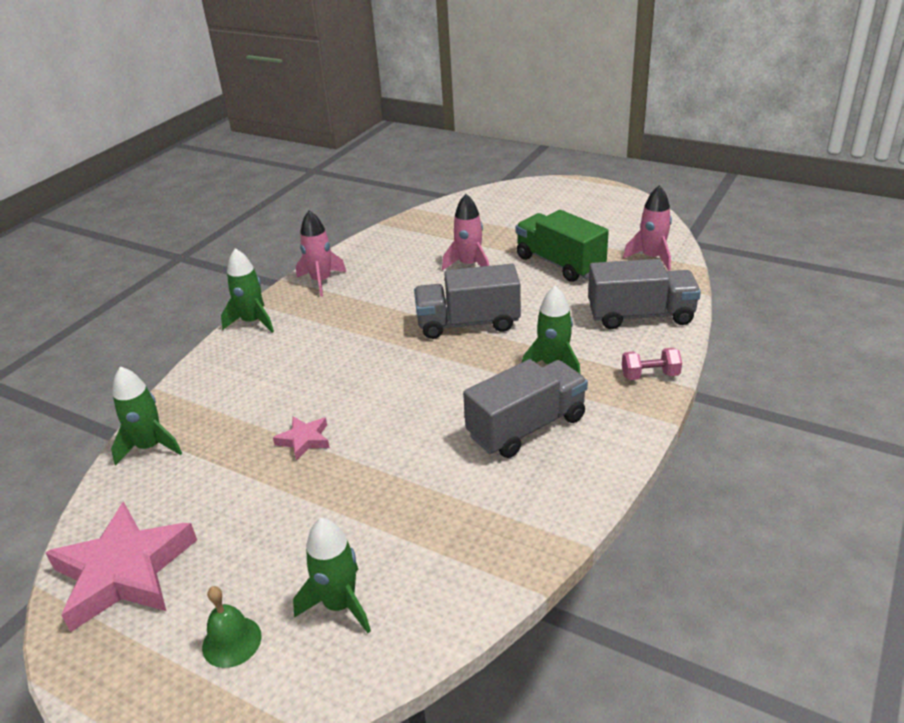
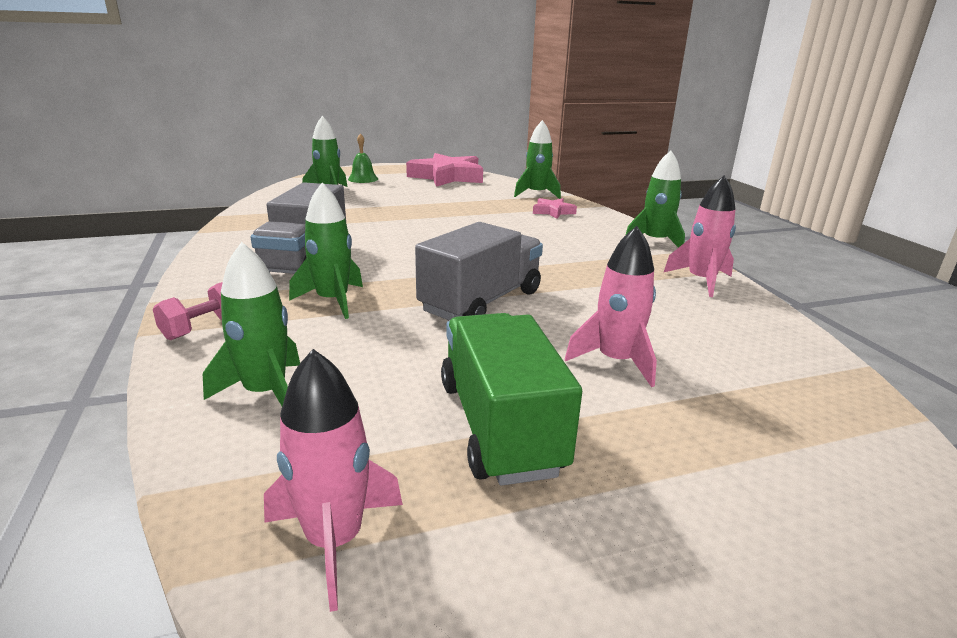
camera: 130 degrees right, 10 degrees down
pink star [273,416,330,461] -> pink star moved to [533,198,577,219]
green truck [516,210,609,282] -> green truck turned 105 degrees counterclockwise [441,313,582,486]
grey truck [588,259,701,329] -> green rocket [203,242,300,406]

